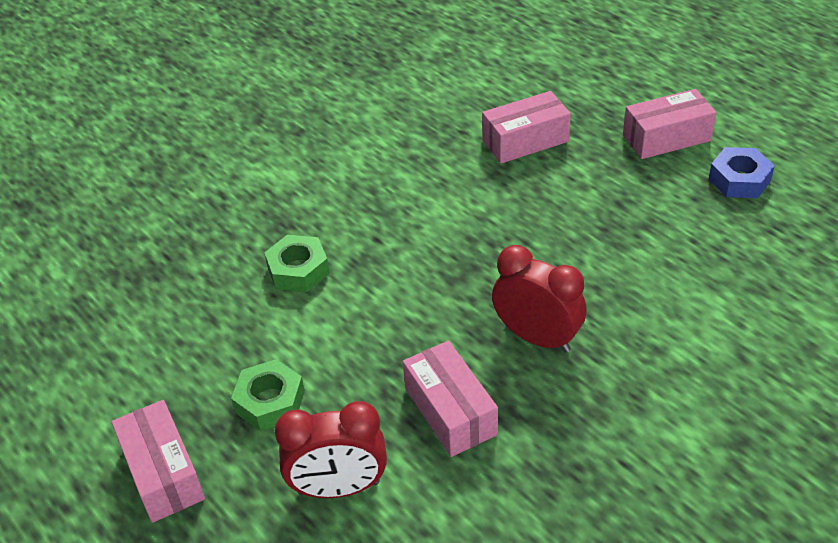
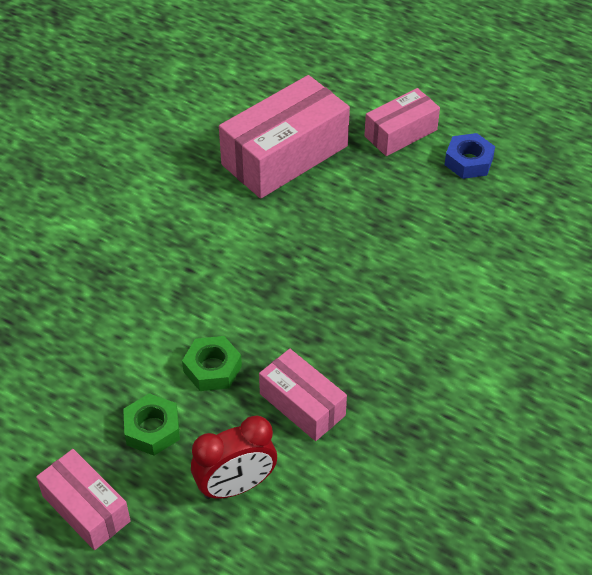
camera: 20 degrees left, 5 degrees up
green nut [264,235,329,292] -> green nut moved to [182,336,242,391]
pink box [482,91,571,163] -> pink box [219,75,350,199], size x1.72
red clock [492,245,586,353] -> none

